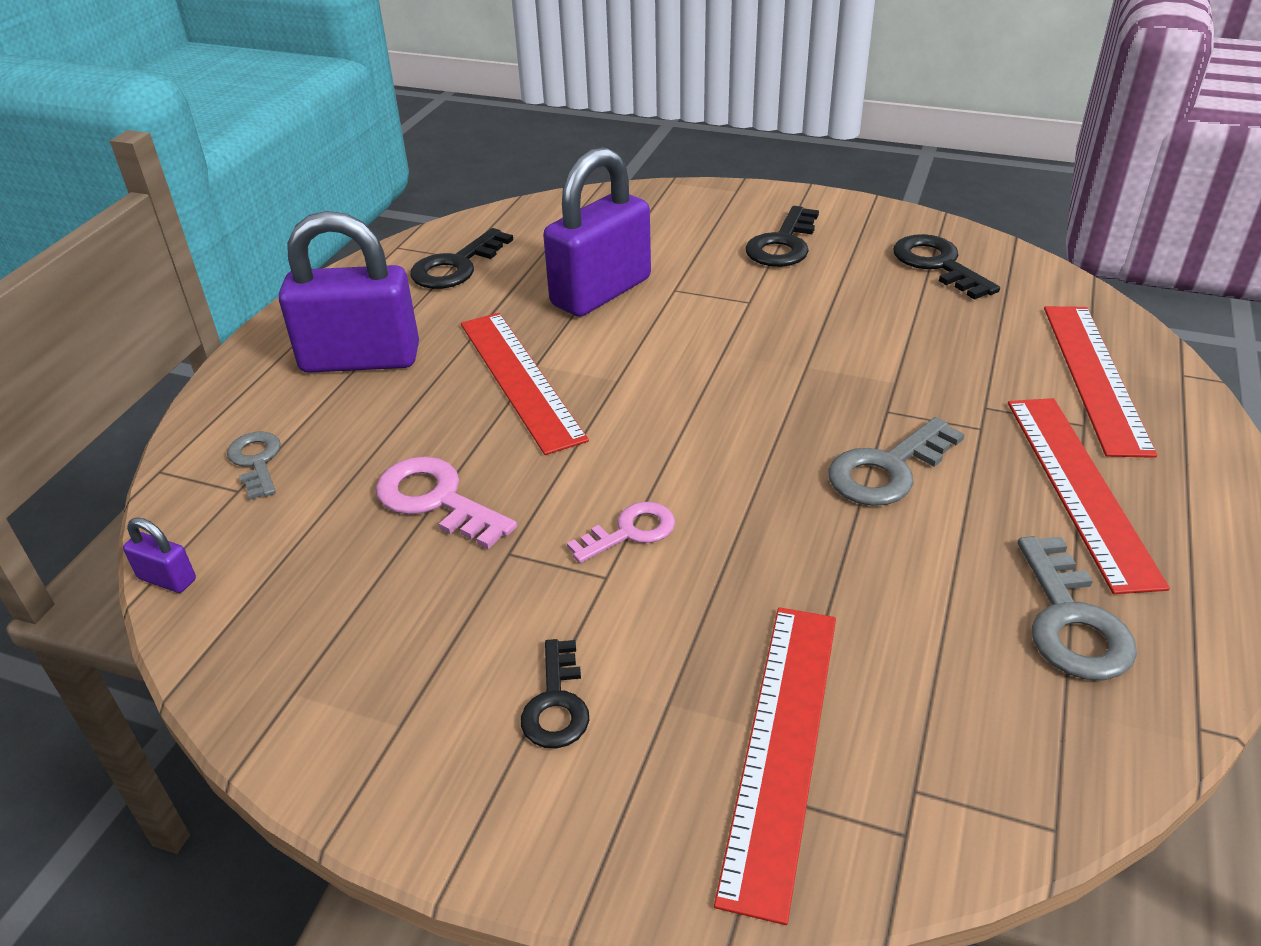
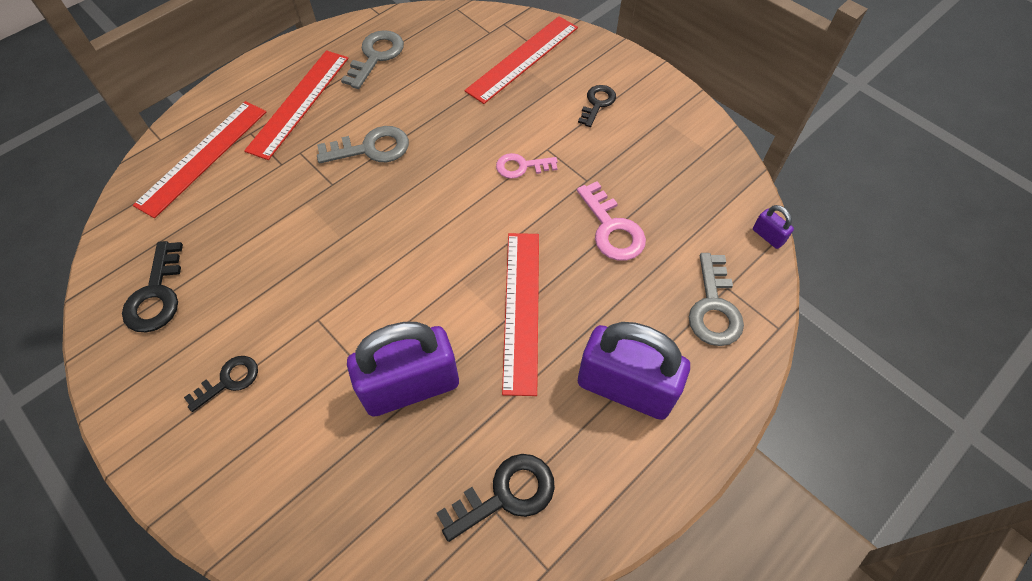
camera: 155 degrees left, 20 degrees up
grey key [227,432,281,500] -> grey key [689,253,744,346], size x1.51
black key [745,206,819,267] -> black key [184,356,258,412], size x0.66

